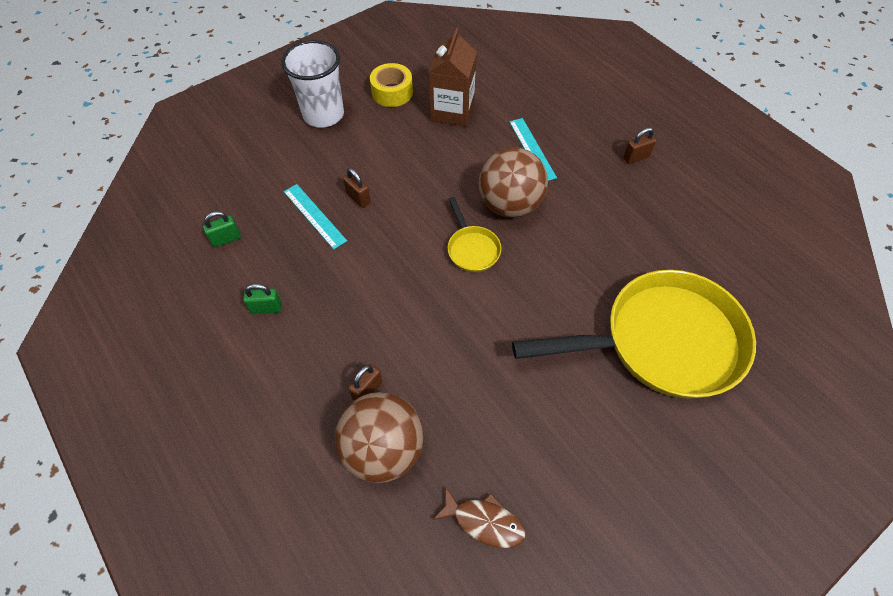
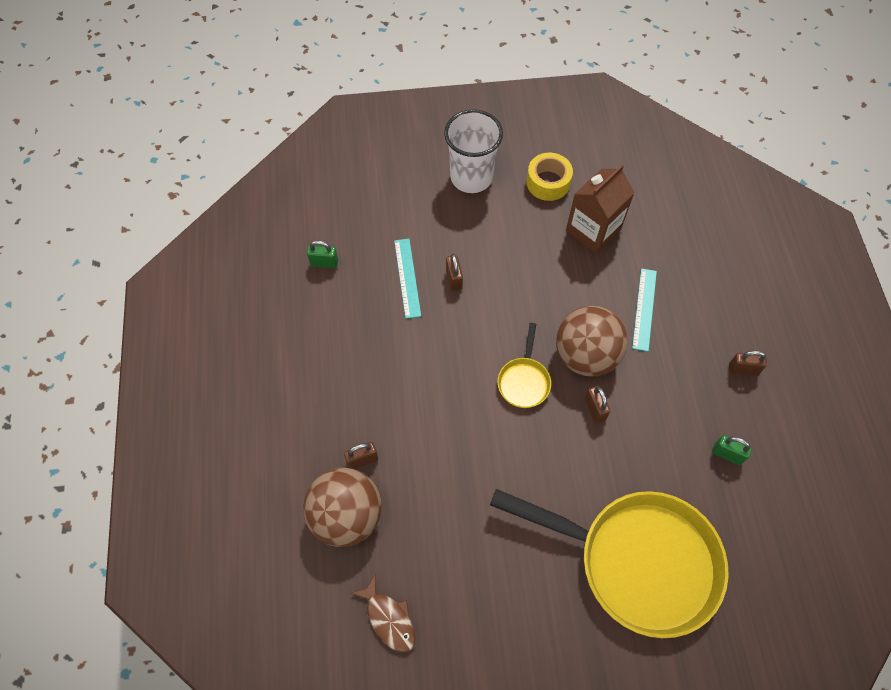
camera: 30 degrees right, 5 degrees up
green padlock [243,284,282,314] -> green padlock moved to [712,435,752,465]
none -> brown padlock [585,386,611,423]

